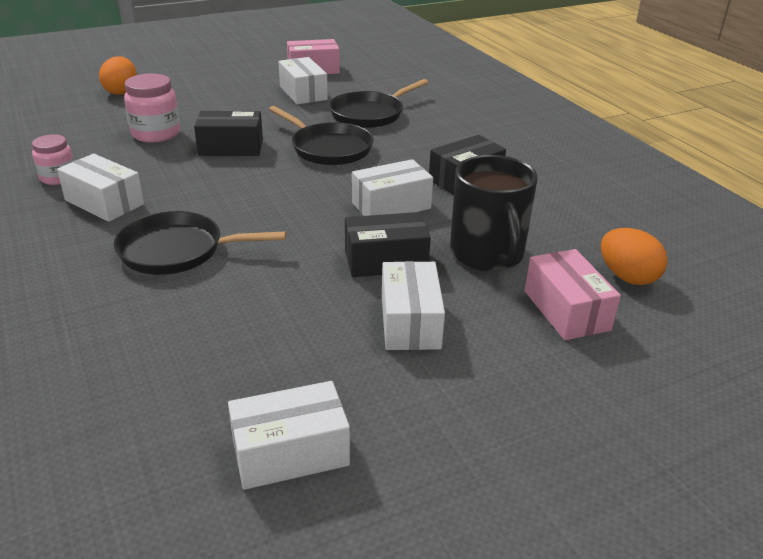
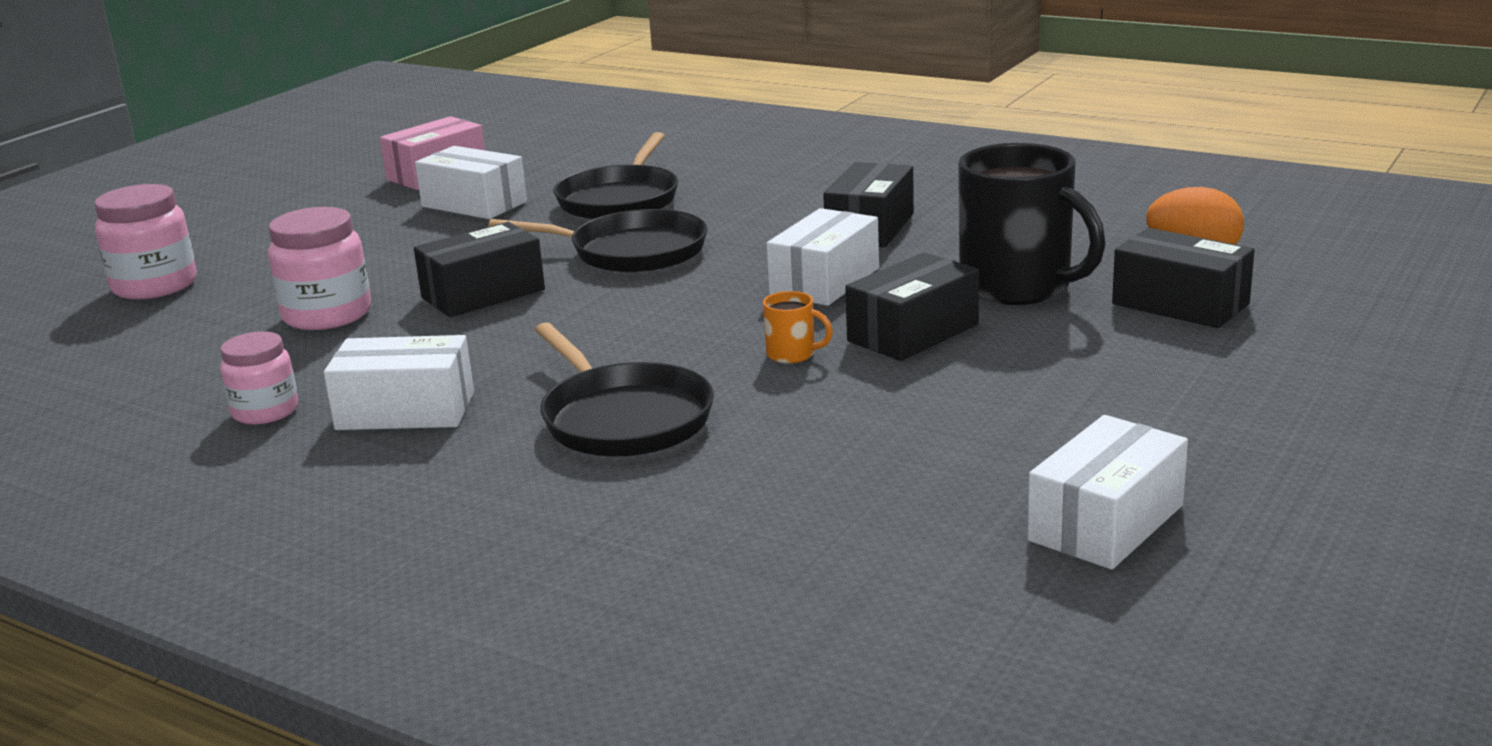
camera: 30 degrees left, 10 degrees down
orange egg [99,56,137,95] -> pink jar [94,184,197,300]
black pan [114,211,286,275] -> black pan turned 90 degrees counterclockwise [535,322,714,457]
white box [382,261,445,350] -> none
pink box [525,249,621,340] -> black box [1112,228,1254,328]
none -> orange mug [763,291,833,364]

